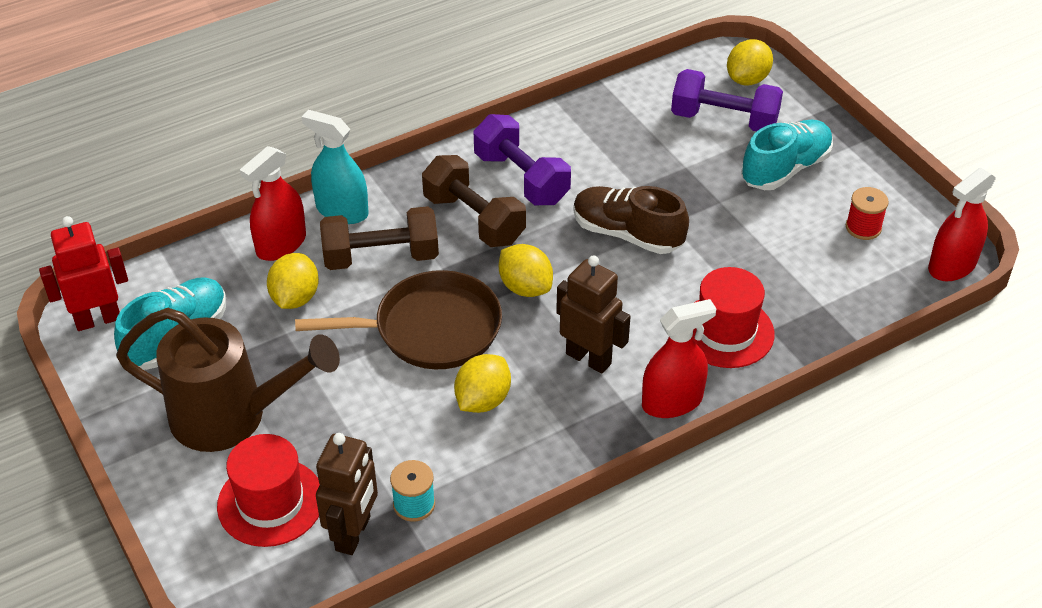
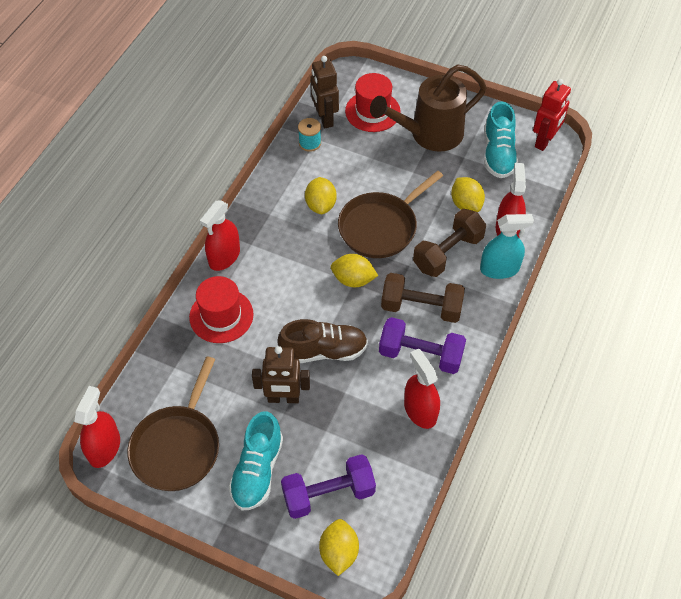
camera: 145 degrees right, 10 degrees up
brown robot [556,255,631,374] -> brown robot moved to [252,346,310,403]
red spool [846,187,889,240] -> brown pan [127,356,219,491]
none -> red spray bottle [404,349,440,429]

